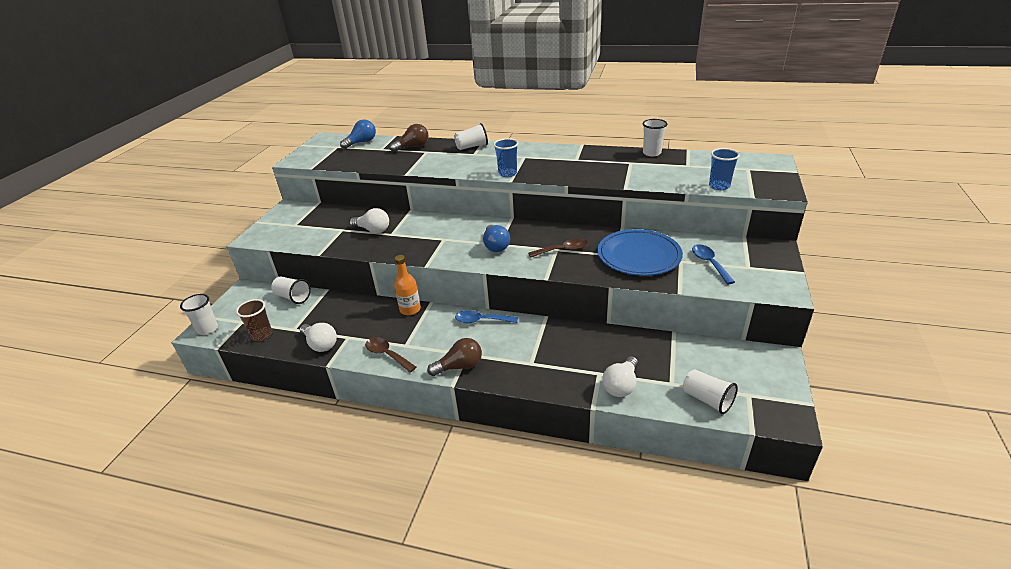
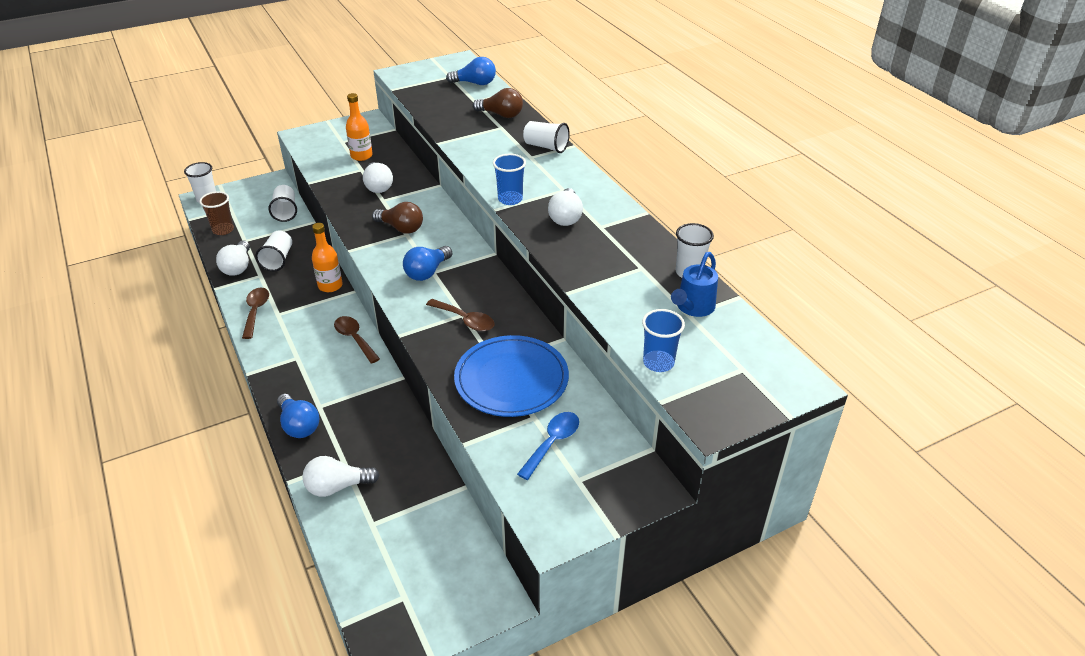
camera: 45 degrees right, 5 degrees up
brown light bulb [427,338,482,376] -> brown light bulb moved to [372,202,423,234]
blue spoon [455,310,518,323] -> brown spoon [334,316,380,364]
white cup [683,369,738,414] -> white cup moved to [255,231,292,271]
none -> blue light bulb [277,394,319,438]
none -> orange bottle [346,93,373,161]
none -> white light bulb [548,188,583,226]
none -> blue watering can [671,252,718,317]

